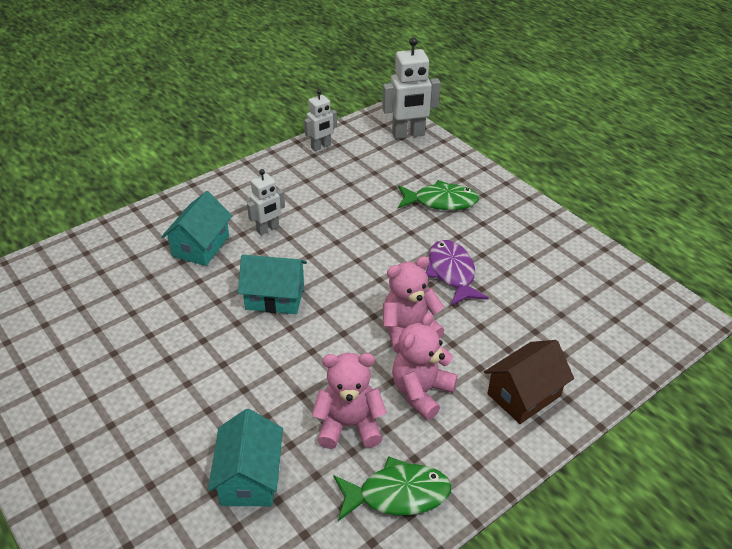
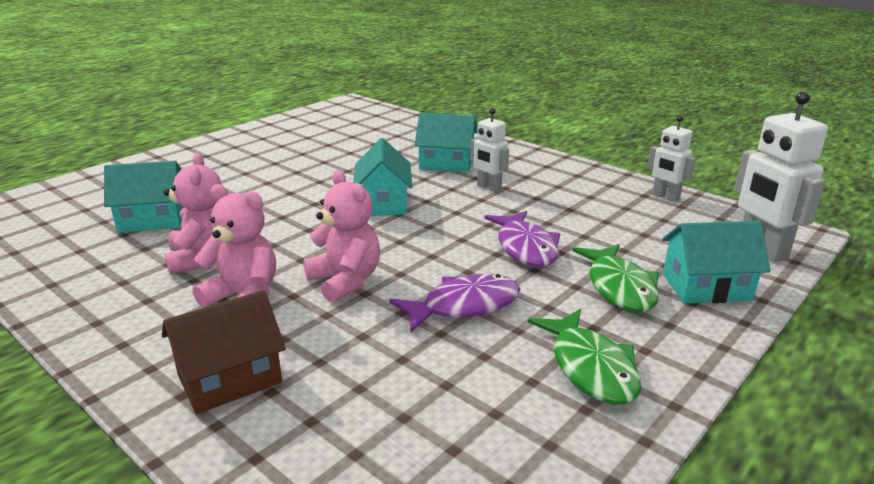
camera: 80 degrees right, 15 degrees down
green fish [333,456,451,521] -> green fish moved to [528,309,641,405]
brown house [484,340,574,424] -> brown house turned 75 degrees counterclockwise [162,290,286,414]
none -> purple fish [484,211,560,267]
none -> turquoise house [662,221,771,304]

